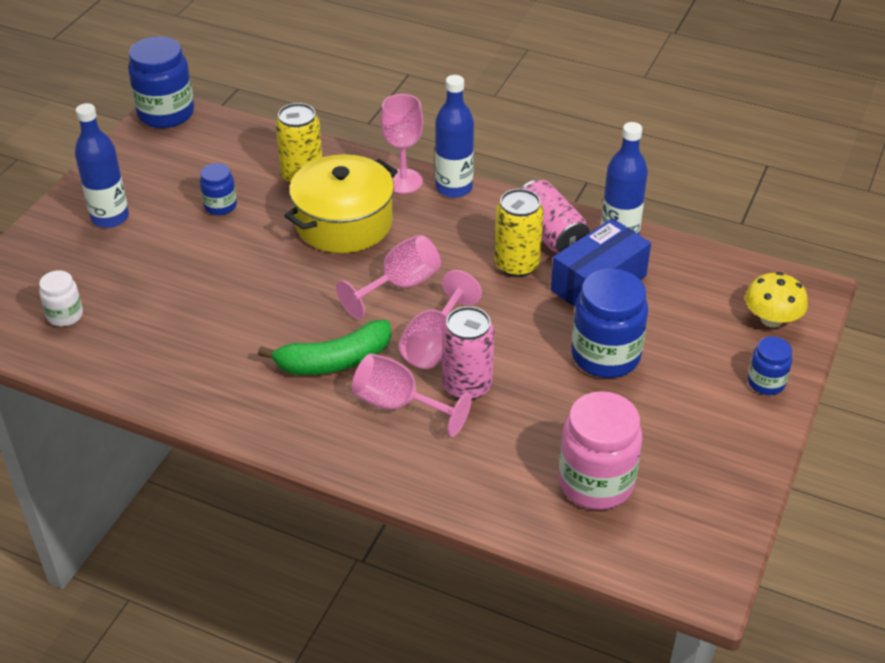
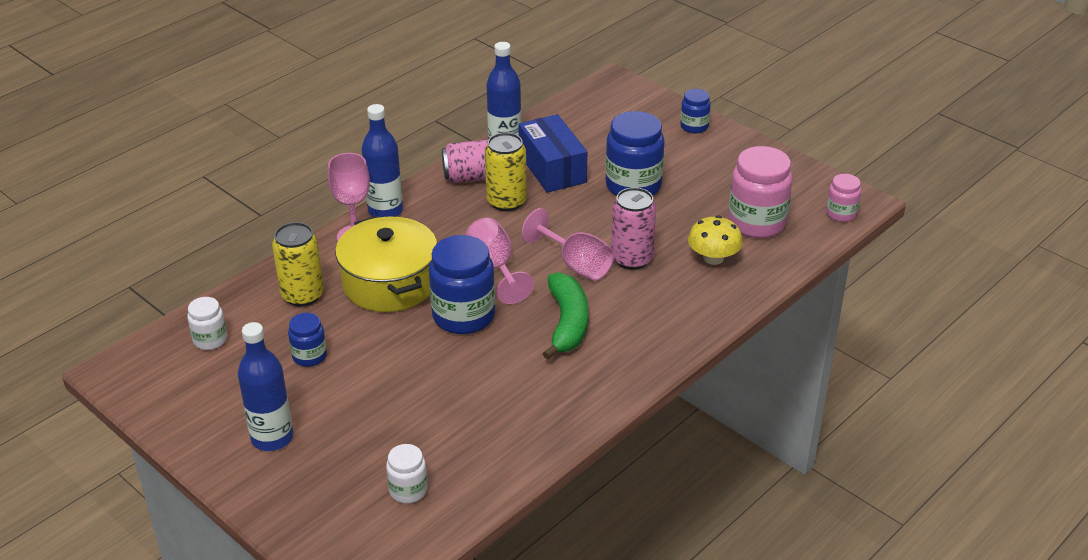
camera: 70 degrees left, 5 degrees down
blue jar [128,36,194,128] -> blue jar moved to [429,235,495,334]
pink goblet [352,353,472,437] -> none
yellow mushroom [745,272,808,327] -> yellow mushroom moved to [688,216,743,265]
none -> white jar [187,297,227,350]
none -> pink jar [826,174,861,222]

